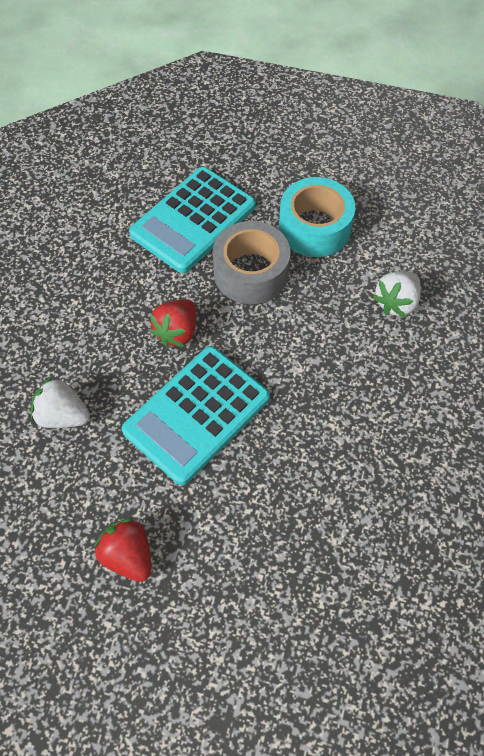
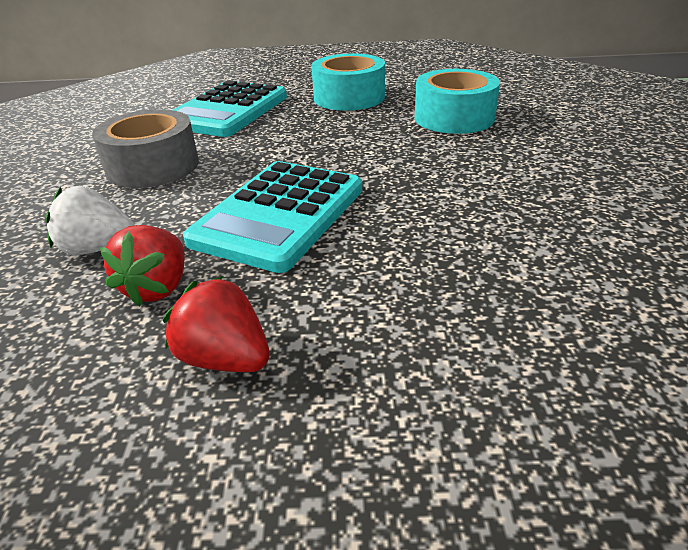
camera: 15 degrees left, 25 degrees down
red strawberry [150,300,196,347] -> red strawberry moved to [100,225,185,307]
grey tape [213,221,291,304] -> grey tape moved to [92,109,199,188]
white strawberry [373,271,421,318] -> turquoise tape [415,69,500,134]

